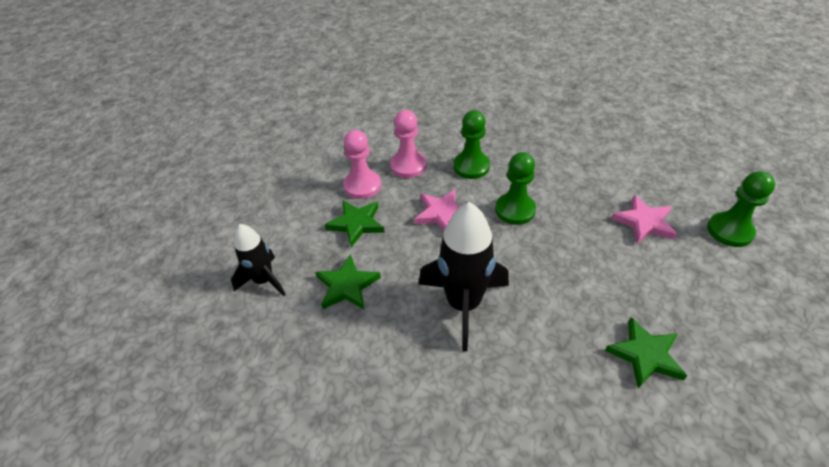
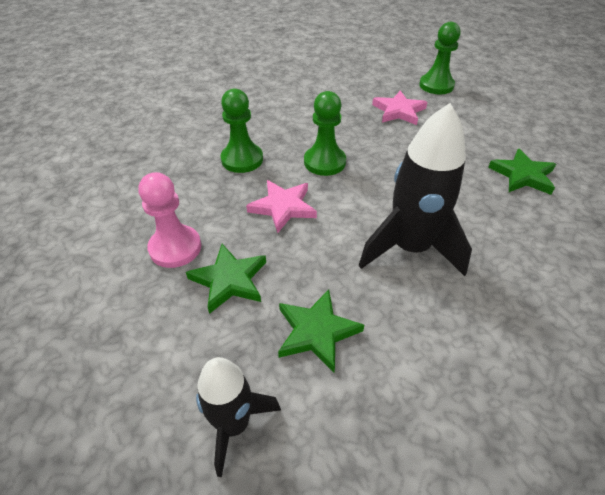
camera: 60 degrees left, 0 degrees up
pink pawn [390,110,427,178] -> none

